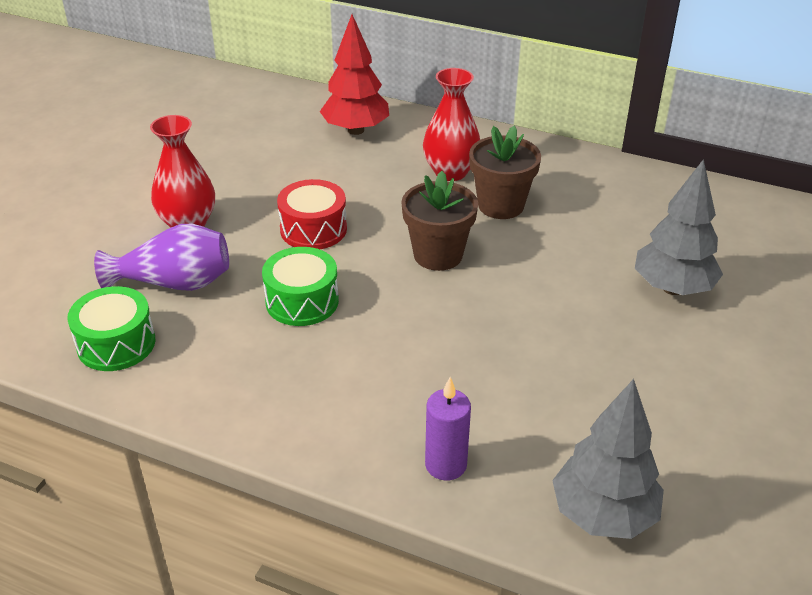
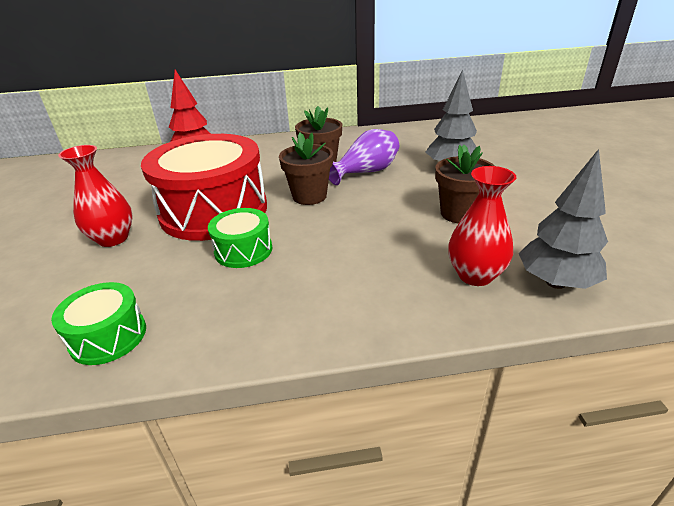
camera: 30 degrees left, 5 degrees down
purple vase [94,224,229,291] -> purple vase moved to [329,129,399,185]
red drum [277,179,347,249] -> red drum [141,134,267,241], size x2.12
red vase [423,68,480,181] -> red vase moved to [448,166,517,286]
purple candle [425,377,471,481] -> none
none -> brown flower pot [435,145,495,223]

